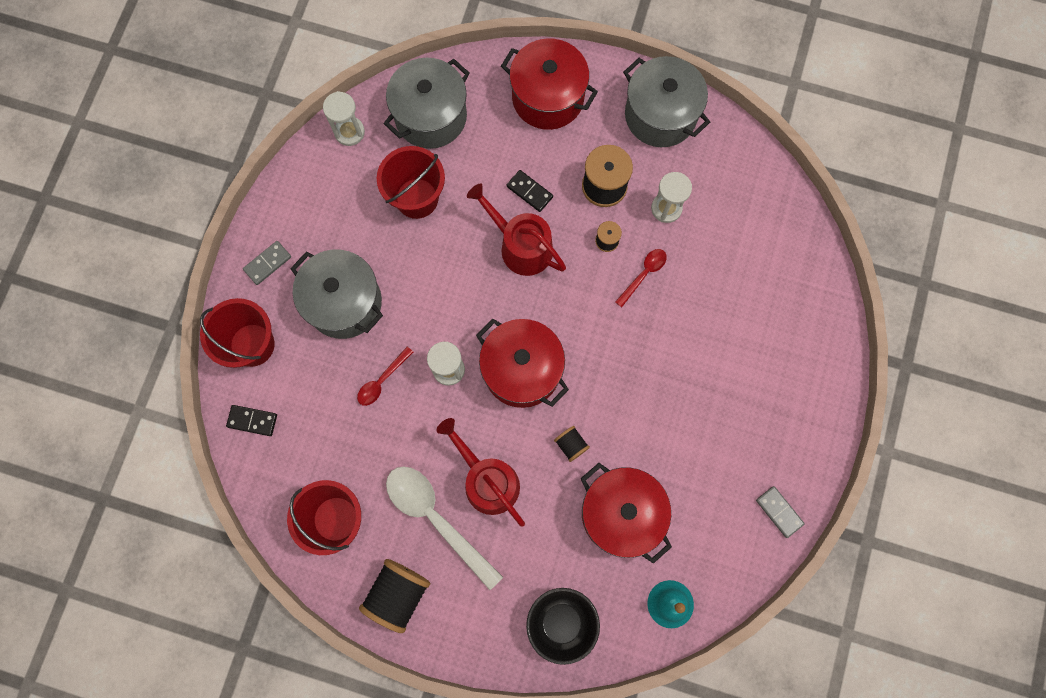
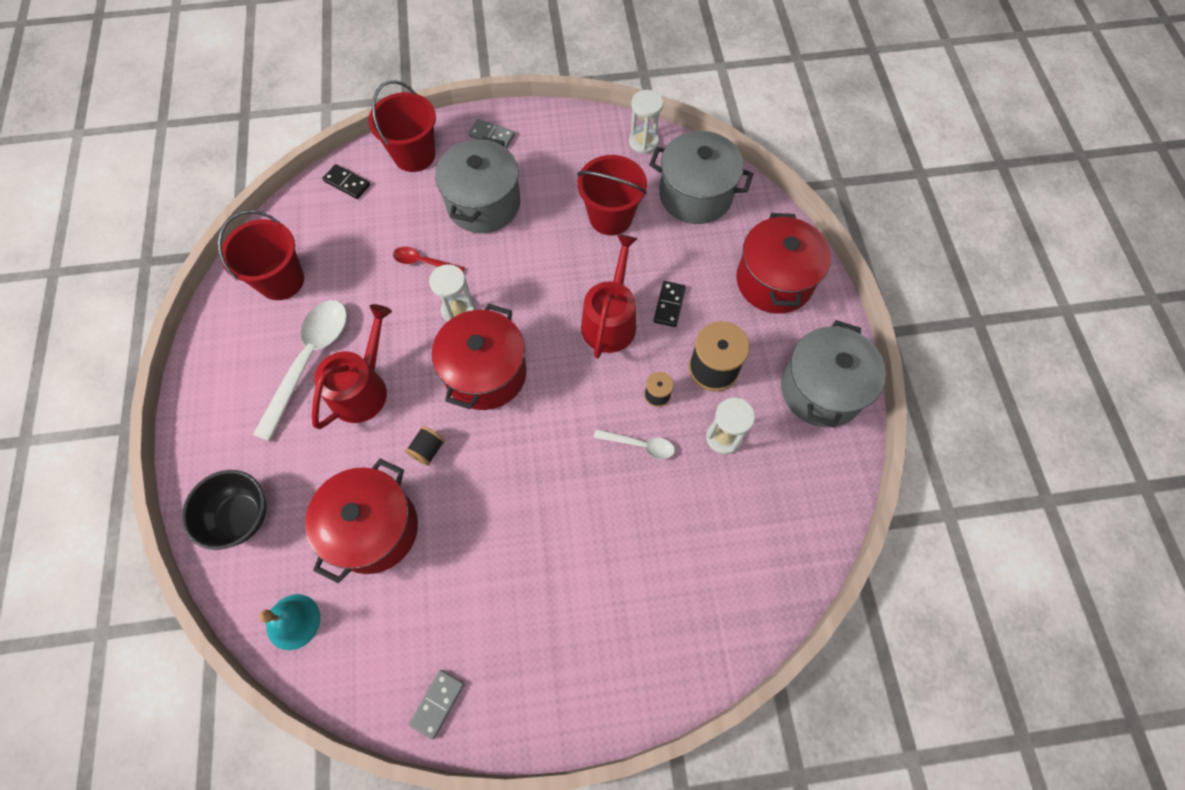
camera: 65 degrees right, 10 degrees down
black domino [226,405,277,436] -> black domino turned 45 degrees counterclockwise [323,164,370,199]
black spool [359,559,430,633] -> none
red spoon [615,249,667,307] -> white spoon [594,429,675,459]

